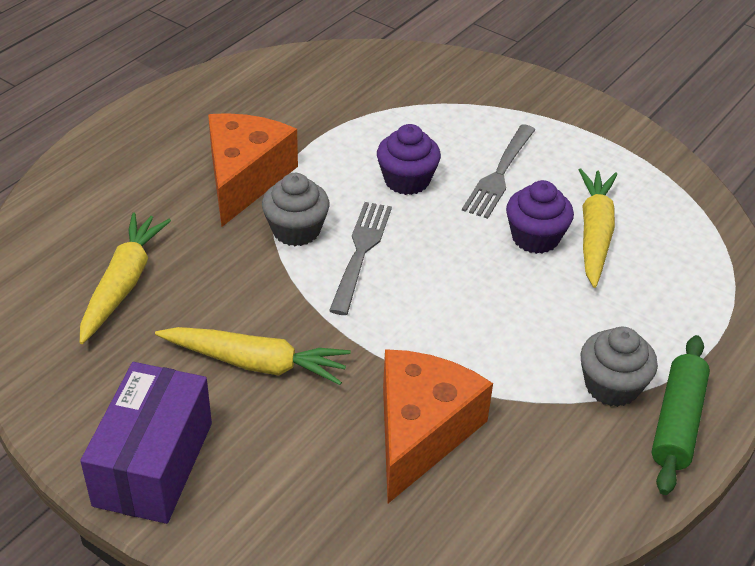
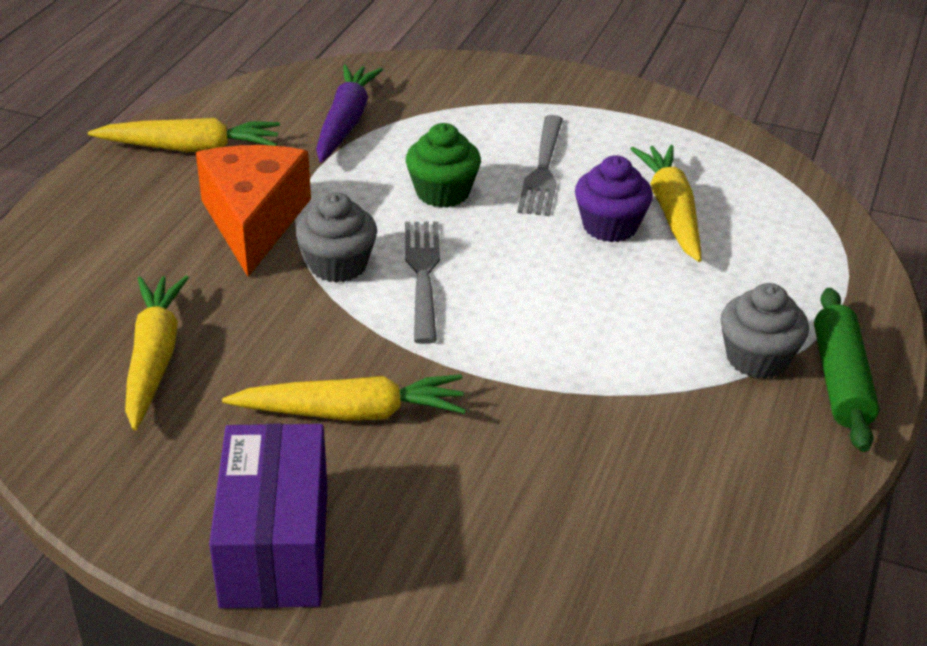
camera: 15 degrees left, 5 degrees down
purple cupcake [377,124,441,195] -> green cupcake [406,123,481,208]
orange cheese [383,349,493,503] -> none
none -> yellow carrot [88,118,280,152]
none -> purple carrot [316,64,383,163]

